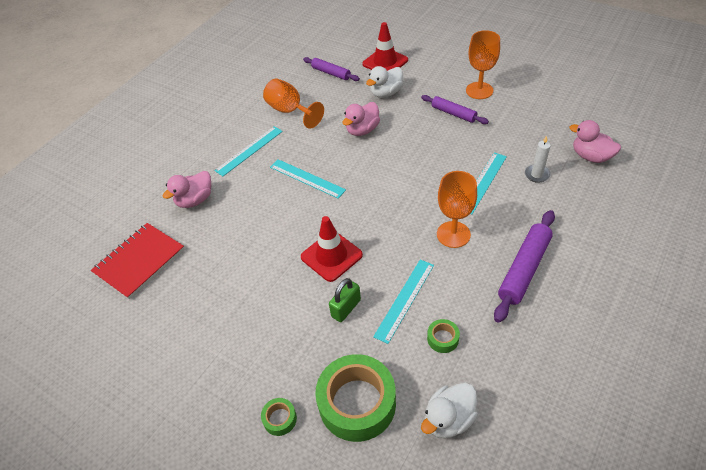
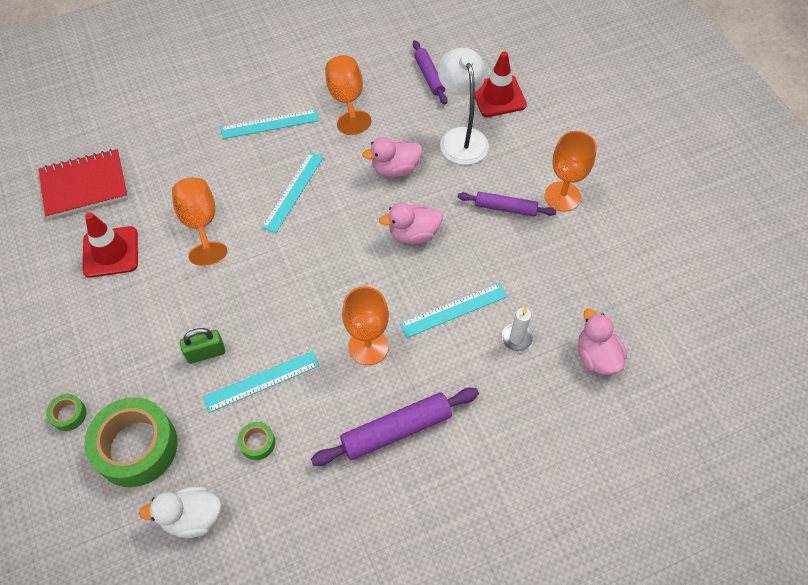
camera: 30 degrees right, 10 degrees up
pink duck [163,171,211,208] -> pink duck moved to [379,203,443,244]
turquoise ruler [270,159,346,199] -> turquoise ruler turned 45 degrees clockwise [262,152,324,233]
red traffic cone [301,216,363,282] -> red traffic cone moved to [82,212,138,278]
white duck [366,66,403,98] -> white lamp [438,48,489,165]
purple rolling pin [421,95,489,124] -> purple rolling pin turned 60 degrees counterclockwise [458,192,556,217]
none -> orange goblet [172,177,228,266]

